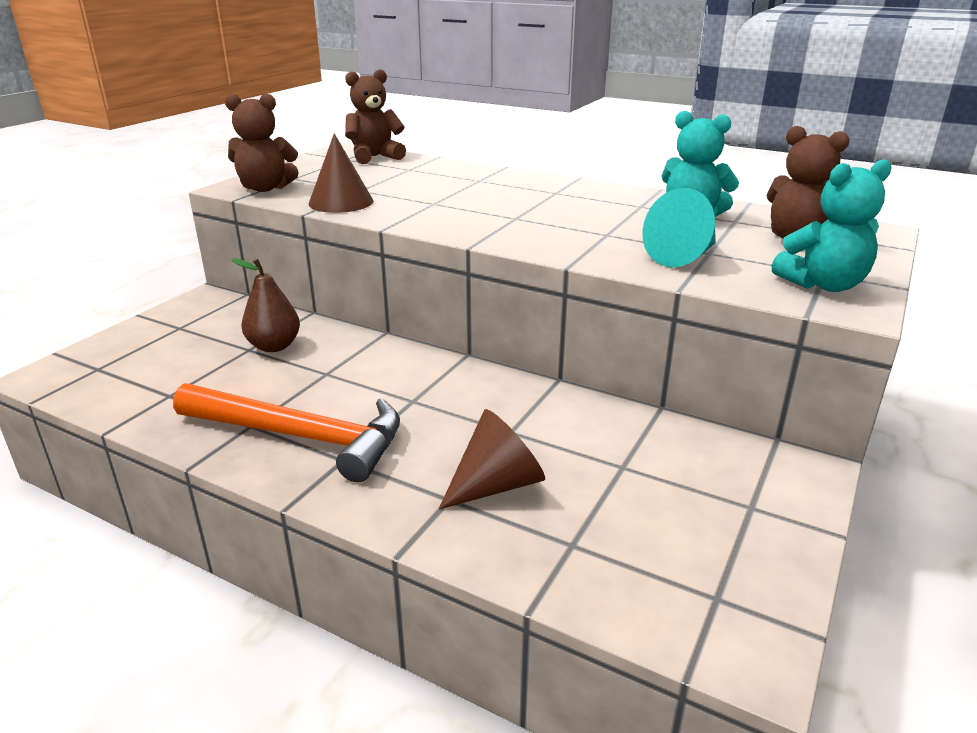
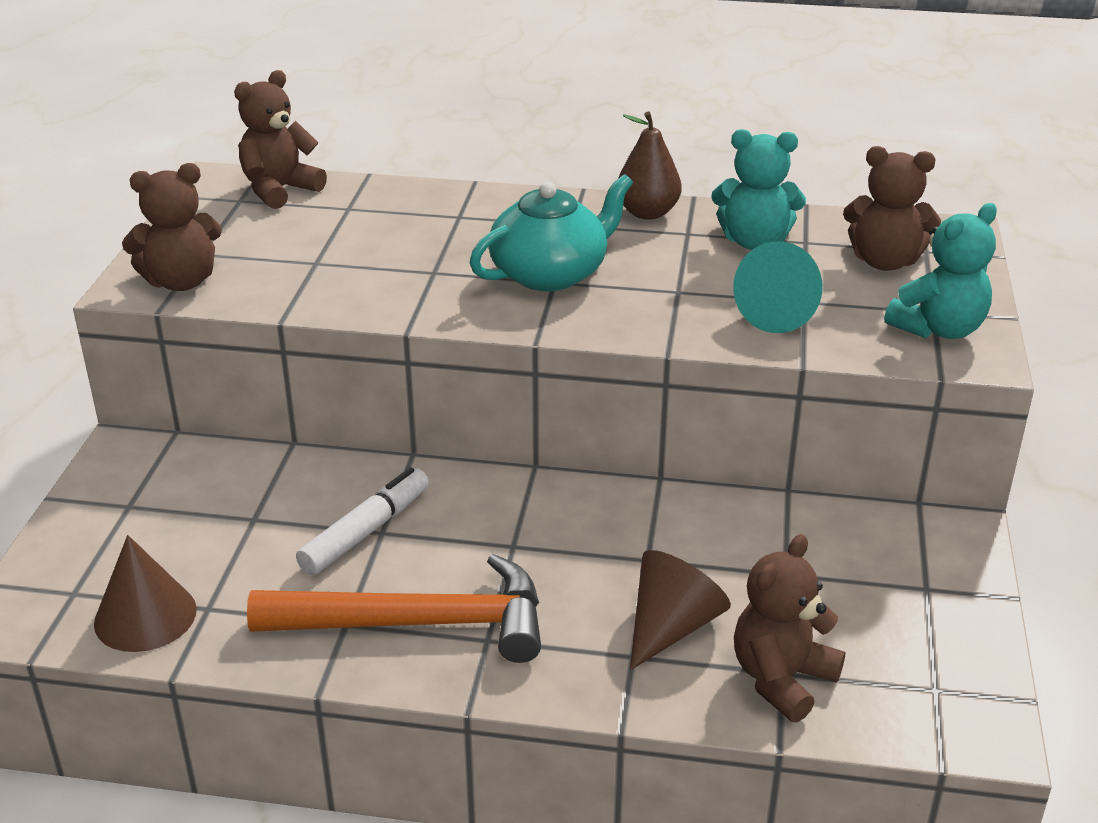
camera: 20 degrees left, 5 degrees up
brown pear [231,258,300,352] -> brown pear moved to [618,111,682,220]
brown cone [309,133,373,213] -> brown cone moved to [94,535,197,652]
none -> white marker [296,467,429,575]
none -> turquoise teapot [470,174,633,291]
none -> brown teddy bear [734,534,845,722]

